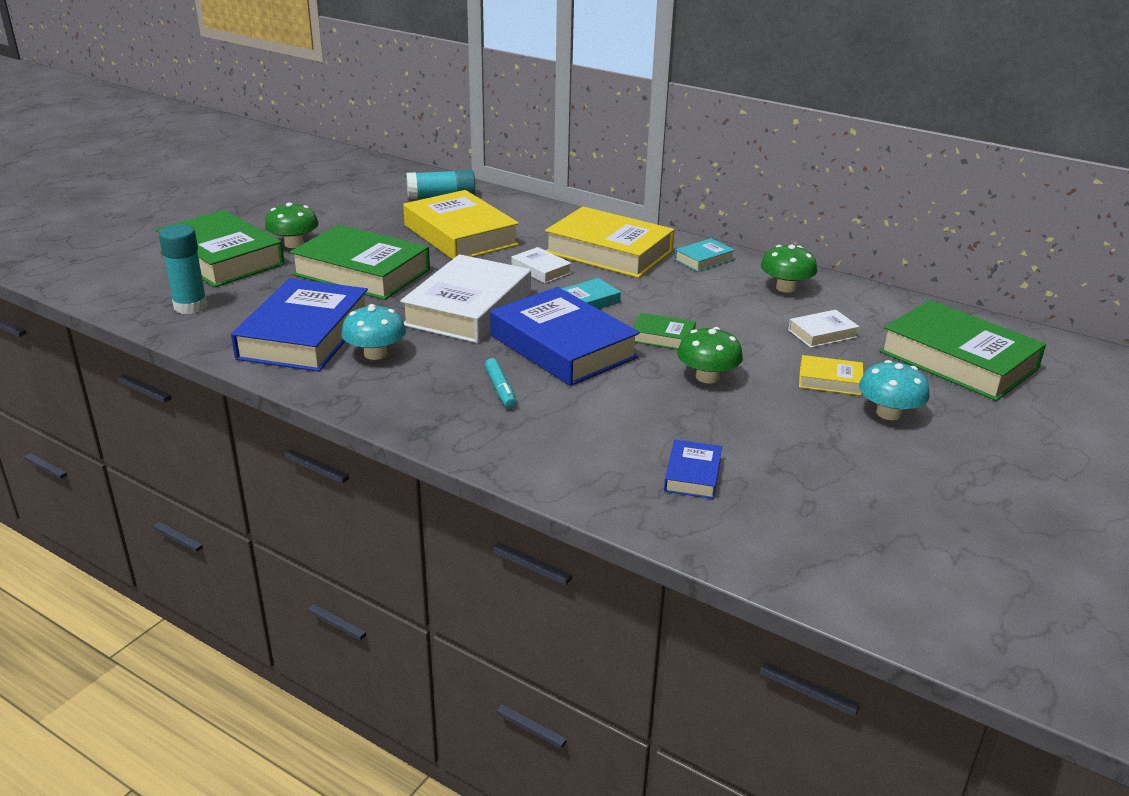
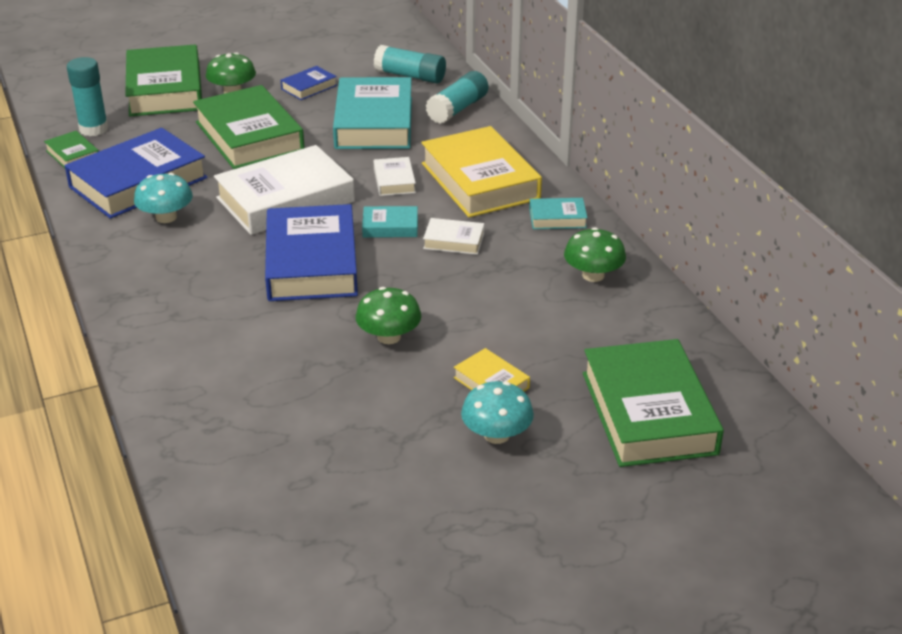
camera: 35 degrees right, 5 degrees up
yellow book [403,190,519,259] -> turquoise book [333,77,412,149]
turquoise marker [485,358,517,409] -> none
green book [633,313,696,350] -> green book moved to [44,131,99,168]
blue book [664,439,722,499] -> blue book moved to [281,66,337,100]
white book [788,310,859,348] -> white book moved to [423,218,484,255]
none -> turquoise glue stick [426,71,489,124]

